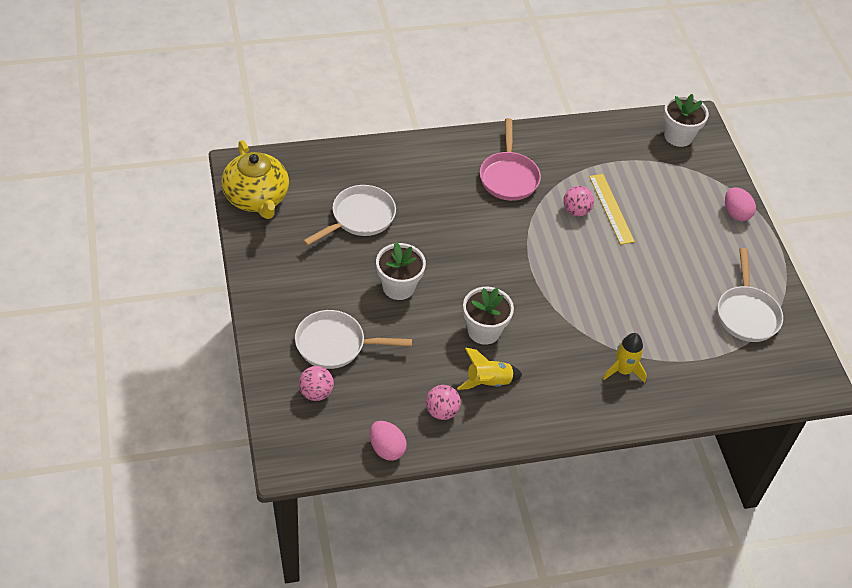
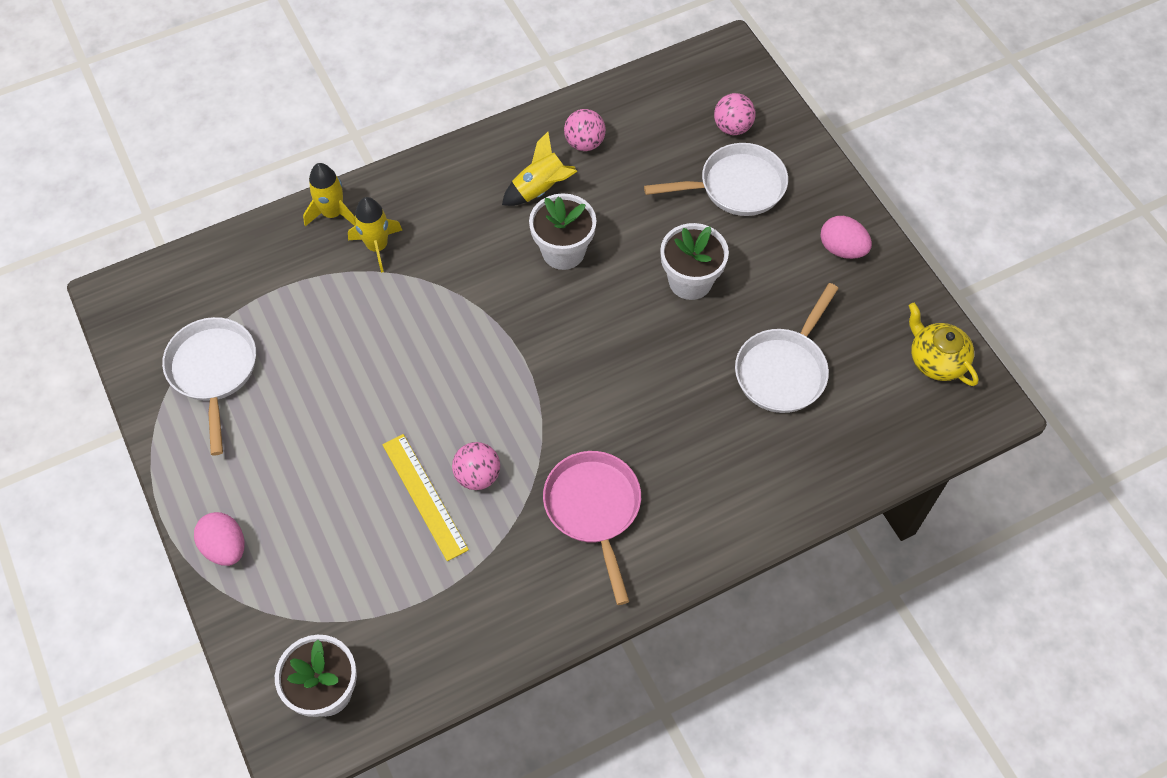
camera: 170 degrees right, 10 degrees up
yellow teapot [221,140,289,219] -> yellow teapot [909,303,979,386], size x0.63
pink egg [370,421,407,461] -> pink egg moved to [820,216,872,259]
none -> yellow rocket [303,163,356,226]

